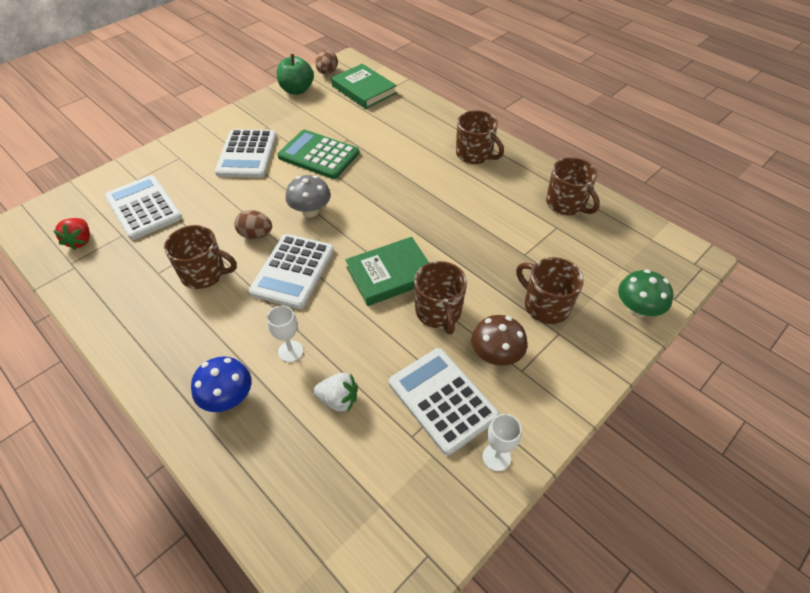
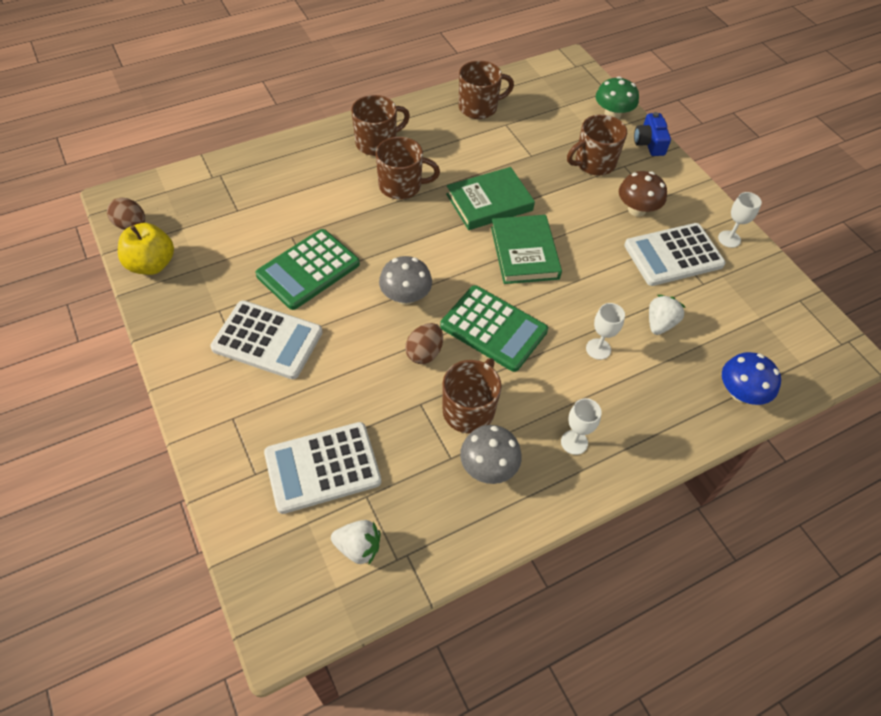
camera: 75 degrees left, 5 degrees up
red strawberry [54,218,90,250] -> white strawberry [331,520,380,564]
blue mushroom [191,356,251,412] -> blue mushroom moved to [722,352,781,405]
white calculator [249,234,334,309] -> green calculator [440,285,548,372]
green apple [277,54,314,94] -> yellow apple [118,223,174,275]
green book [331,64,397,109] -> green book moved to [446,167,535,230]
brown mug [414,261,467,335] -> brown mug moved to [376,137,440,200]
none -> grey mushroom [460,425,522,484]
none -> white goblet [561,398,602,455]
none -> blue camera [634,112,671,156]

